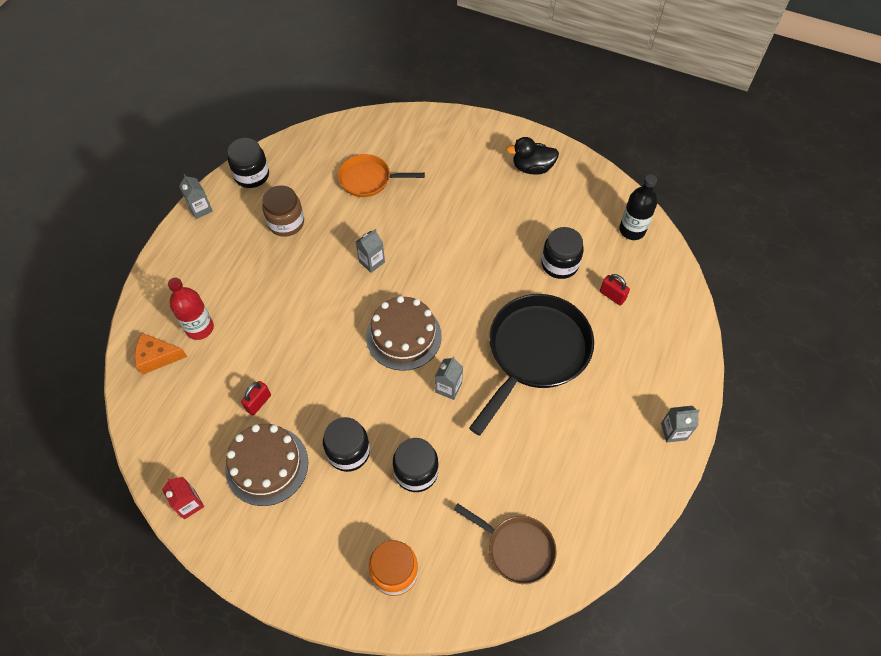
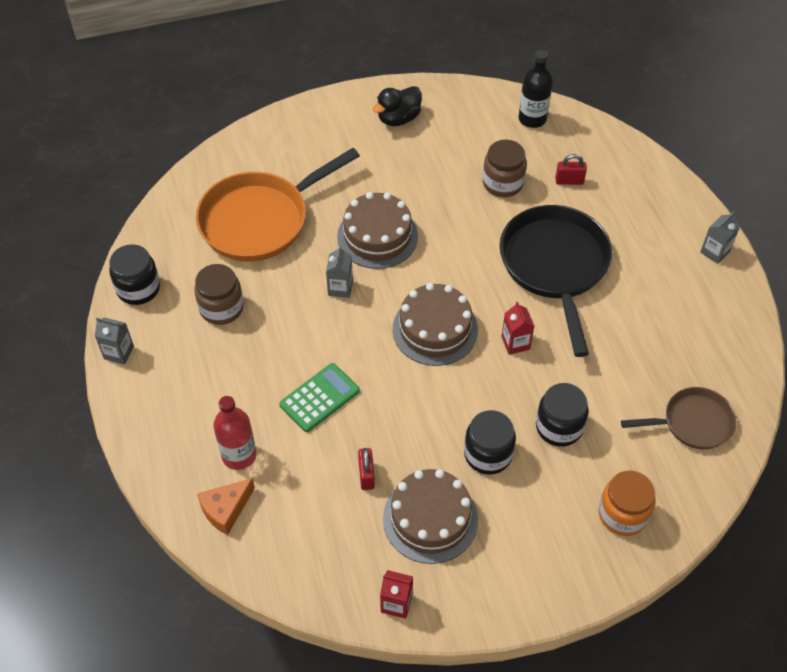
camera: 40 degrees left, 5 degrees down
orange pan [338,154,425,197] -> orange pan [196,148,360,262], size x1.76
grey carton [435,356,463,400] -> red carton [502,302,535,355]
black jar [541,227,584,279] -> brown jar [483,140,527,197]
none -> green calculator [279,363,360,432]
none -> brown cake [337,192,418,269]

